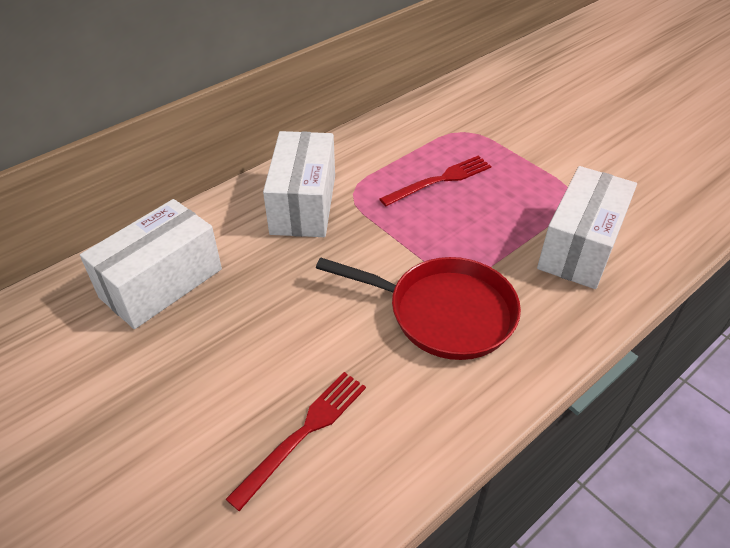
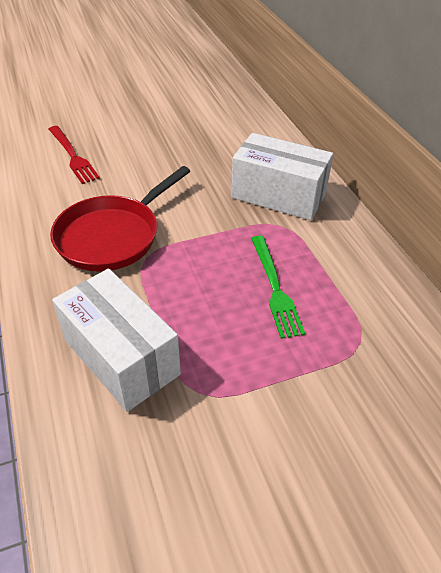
camera: 110 degrees right, 0 degrees up
white box [80,199,222,329] -> none
red fork [379,155,491,206] -> green fork [251,236,305,339]

